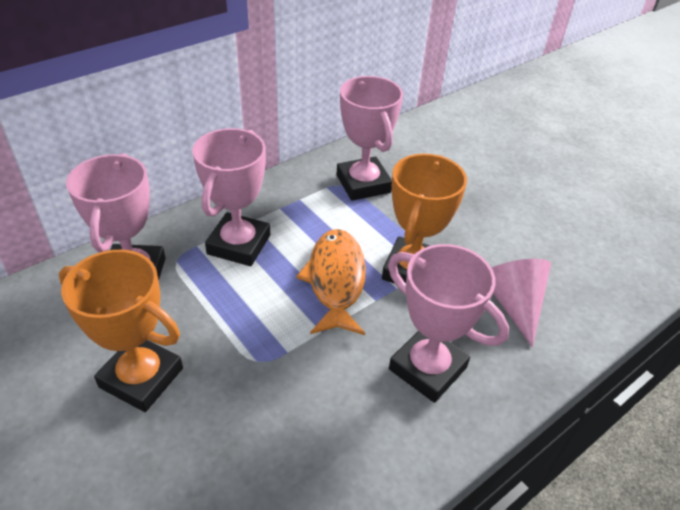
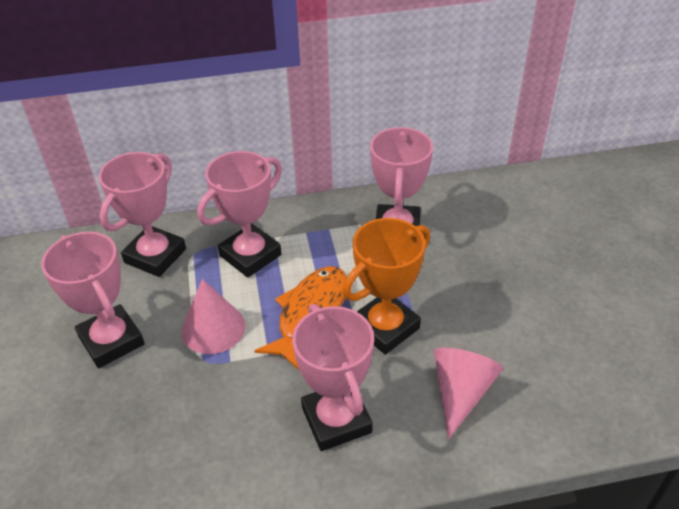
camera: 30 degrees right, 0 degrees up
orange trophy [59,250,183,412] -> pink trophy [41,232,145,368]
none -> pink cone [181,279,245,354]

